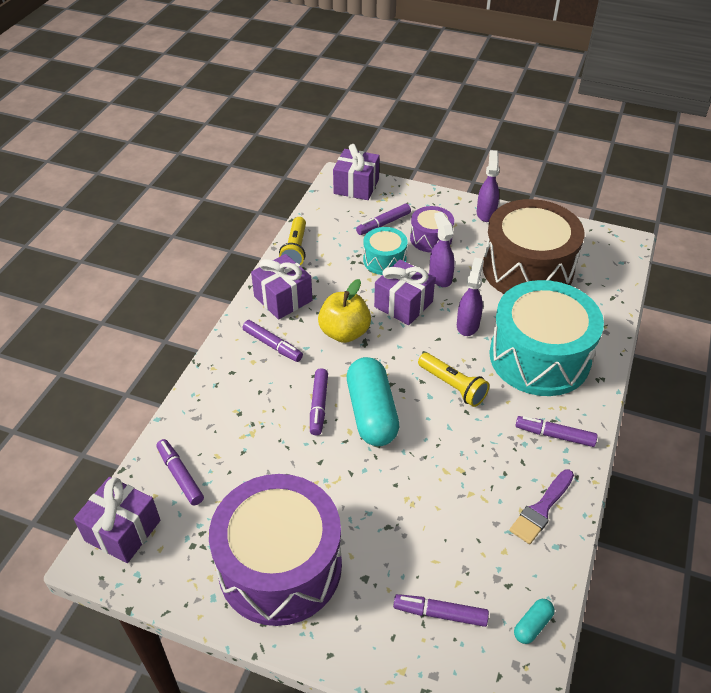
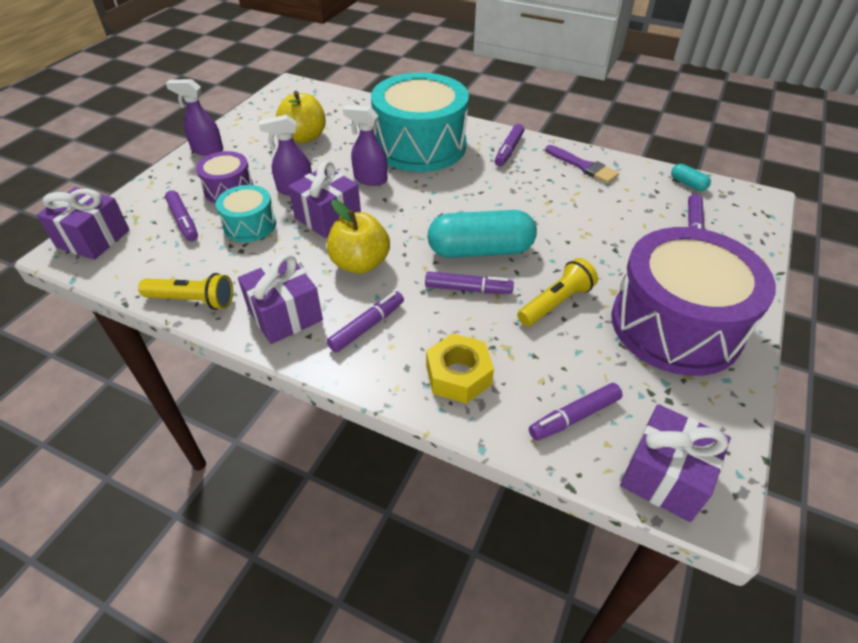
camera: 85 degrees left, 0 degrees up
yellow flashlight [418,353,489,407] -> yellow flashlight moved to [517,258,598,326]
brown drum [483,199,584,294] -> yellow apple [276,91,326,143]
none -> yellow nut [426,333,494,404]

